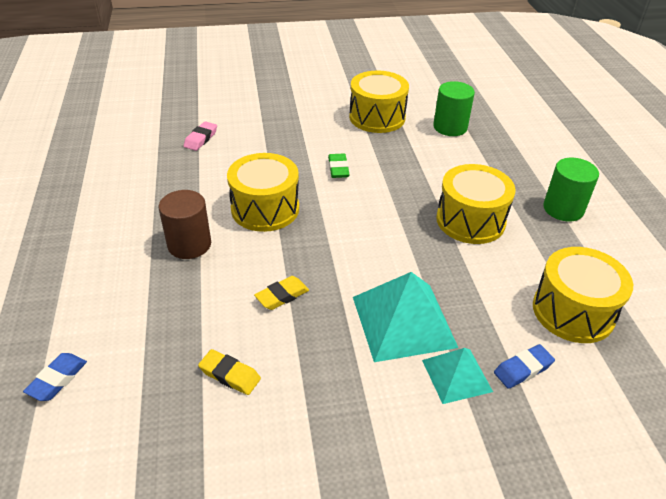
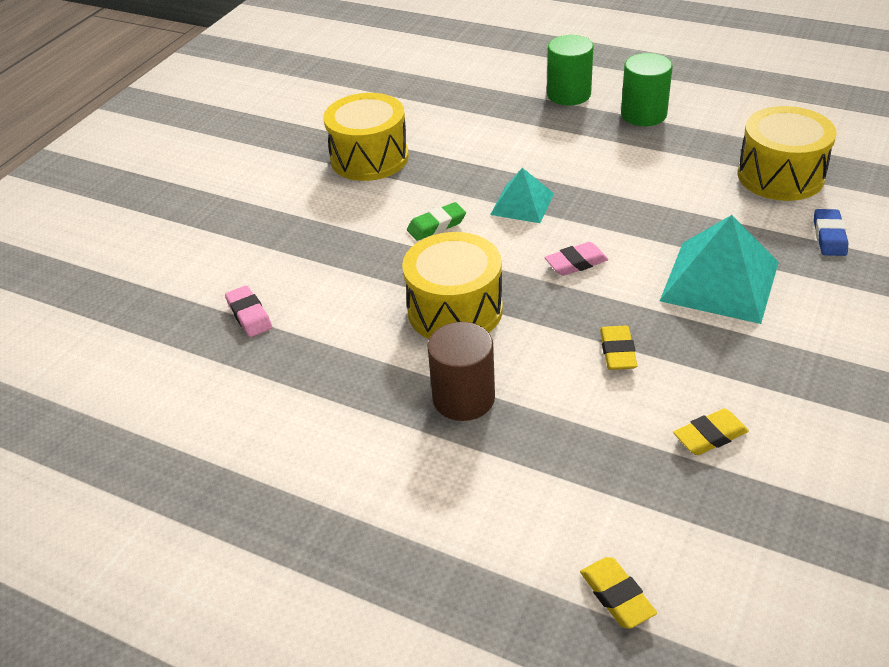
camera: 50 degrees left, 0 degrees up
blue eraser [23,353,87,401] -> yellow eraser [580,557,657,629]
green eraser [328,154,350,178] -> green eraser turned 60 degrees counterclockwise [407,202,466,241]
turquoise pyramid [422,348,493,404] -> turquoise pyramid moved to [490,168,554,223]
green cylinder [433,81,475,136] -> green cylinder moved to [547,35,593,105]
yellow drum [436,164,516,244] -> none
none -> pink eraser [544,242,608,276]

